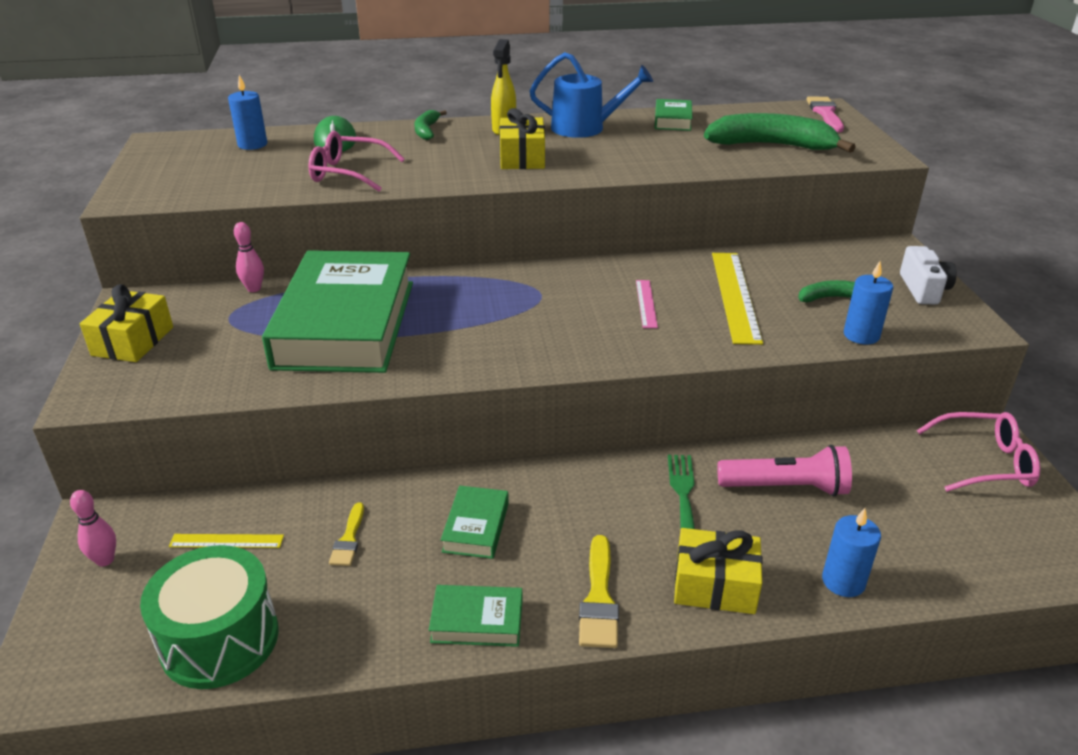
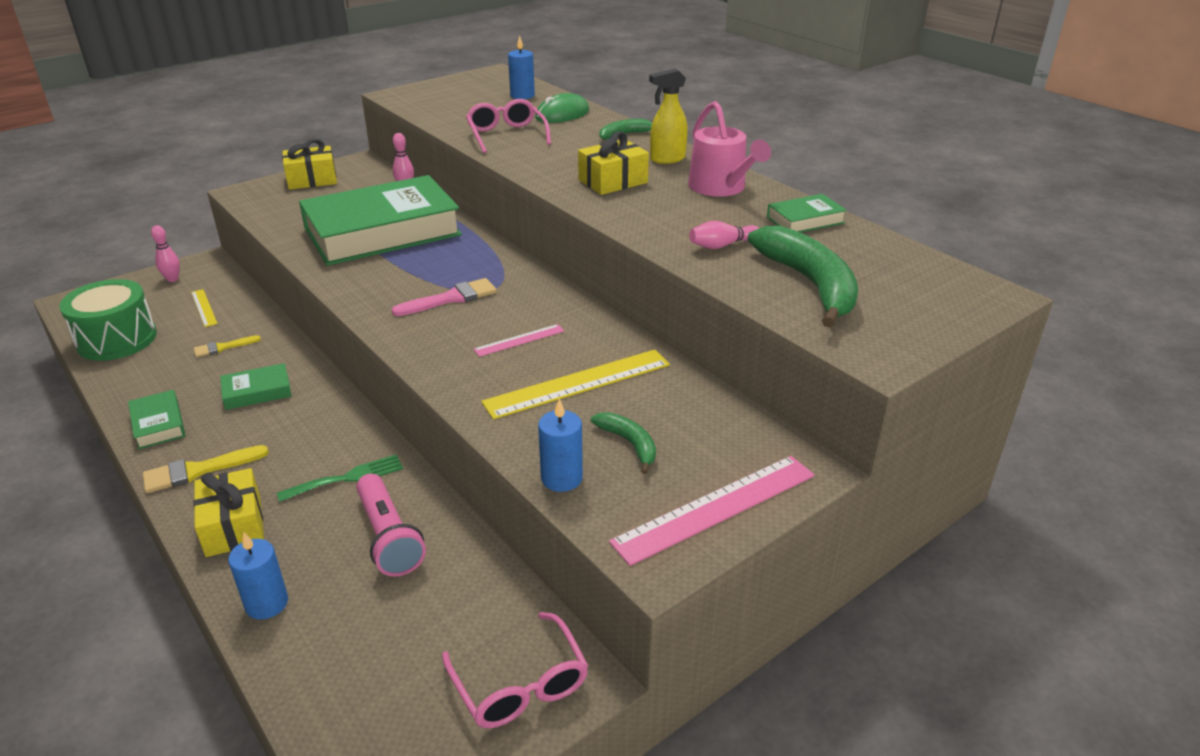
camera: 60 degrees right, 0 degrees up
blue watering can [530,52,653,138] -> pink watering can [688,101,771,197]
pink brush [806,97,844,132] -> pink brush moved to [391,278,497,316]
white camera [900,246,957,304] -> pink ruler [609,456,815,566]
none -> pink bowling pin [689,221,759,249]

